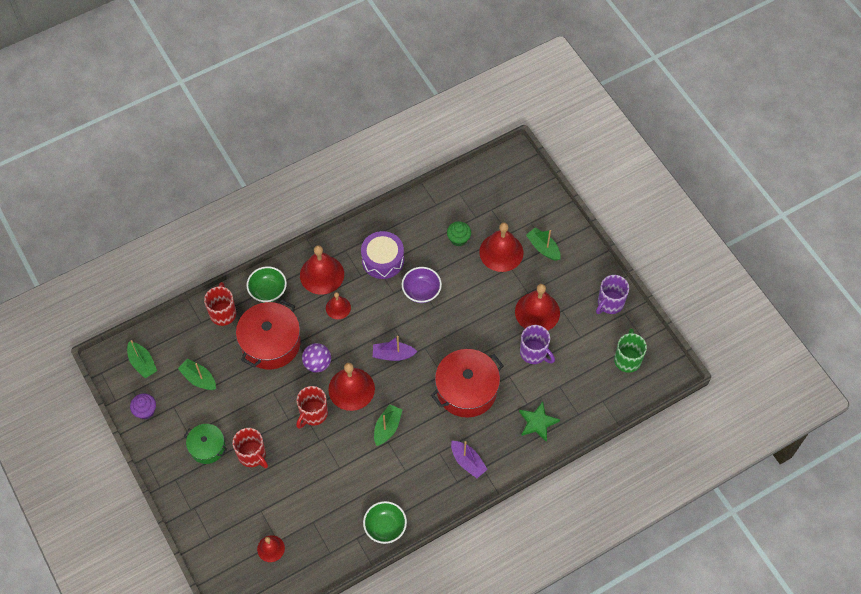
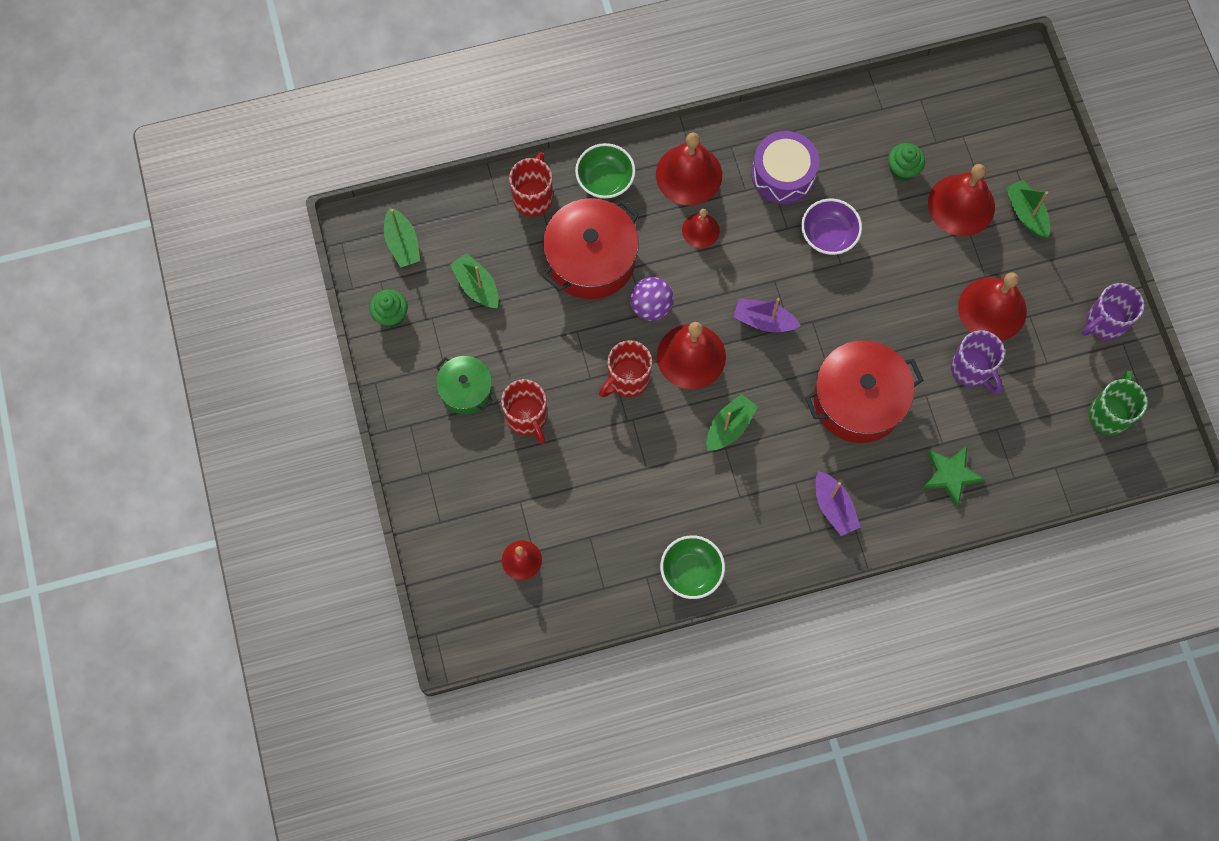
camera: 15 degrees right, 10 degrees up
purple cupcake [130,393,156,419] -> green cupcake [369,289,408,327]

